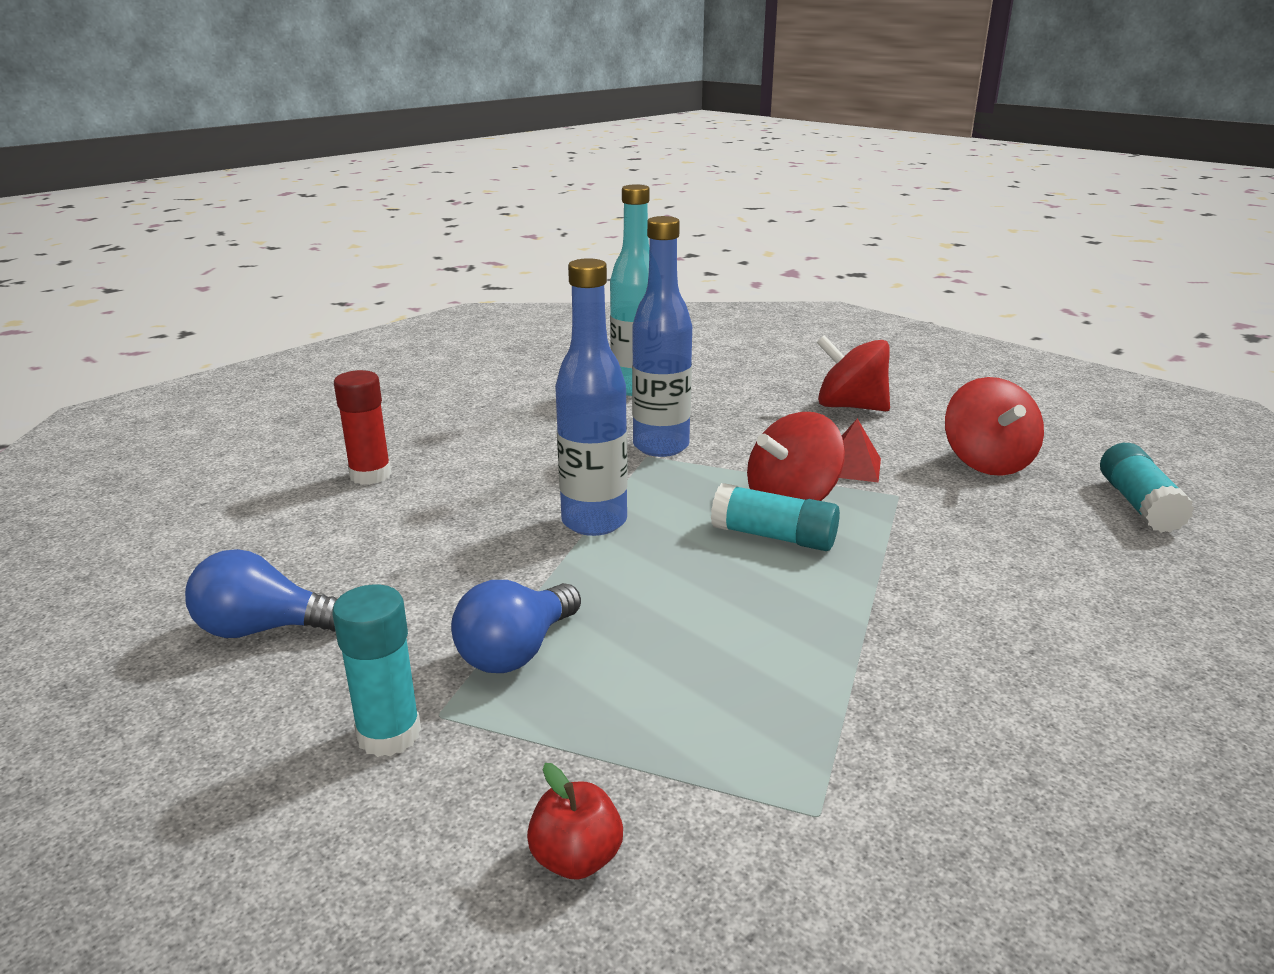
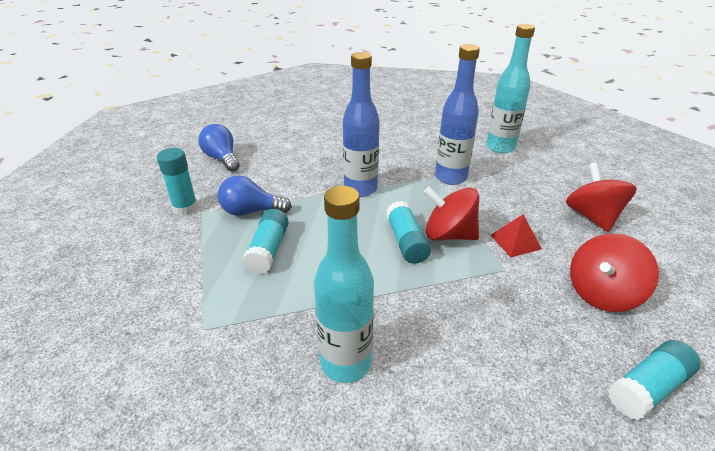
camera: 55 degrees right, 10 degrees up
red glue stick [334,370,392,485] -> none
red apple [527,763,623,880] -> none
none -> turquoise glue stick [242,209,289,274]
none -> turquoise bottle [314,186,374,383]

